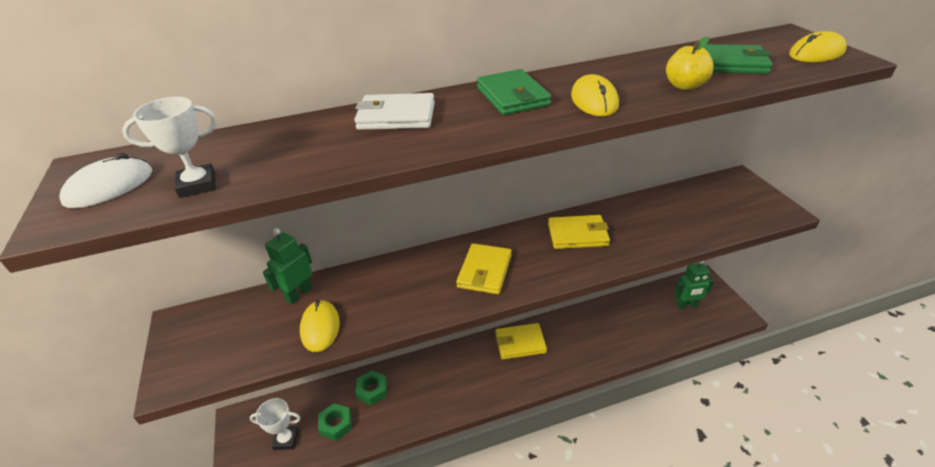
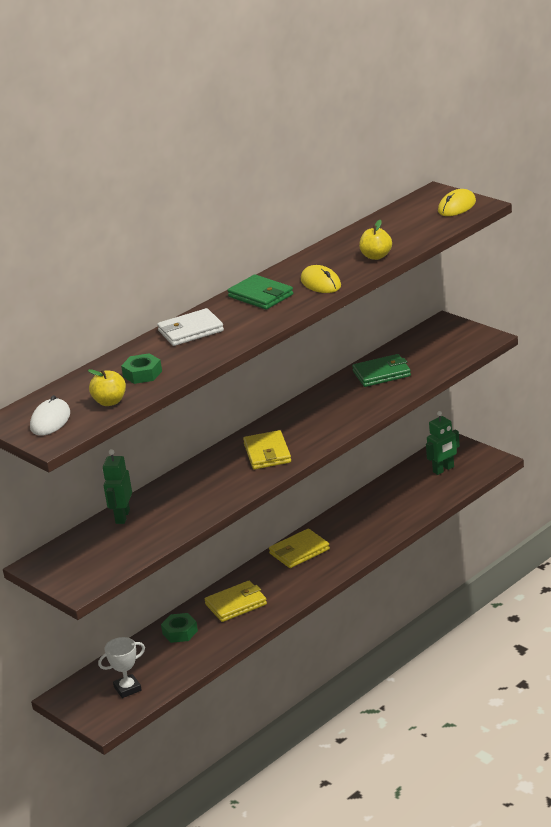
camera: 25 degrees left, 10 degrees down
white trophy [122,97,217,198] -> yellow apple [88,369,126,406]
yellow mouse [300,300,340,352] -> none
green nut [318,403,352,441] -> green nut moved to [121,353,162,384]
yellow wallet [548,215,610,249] -> yellow wallet moved to [205,581,267,622]
green wallet [702,44,773,74] -> green wallet moved to [352,354,411,387]

